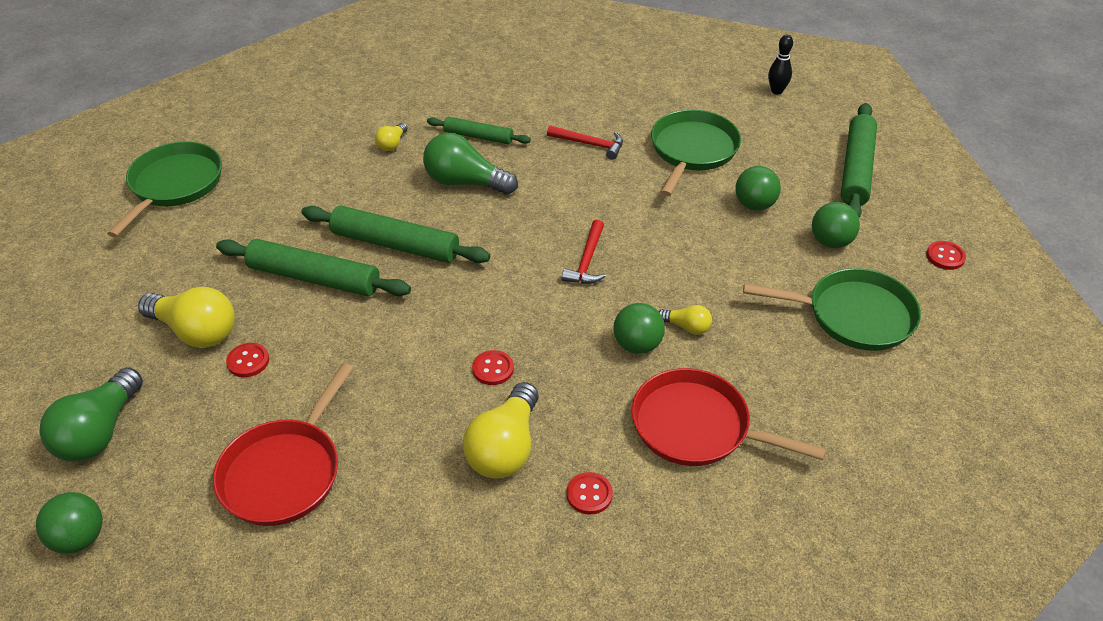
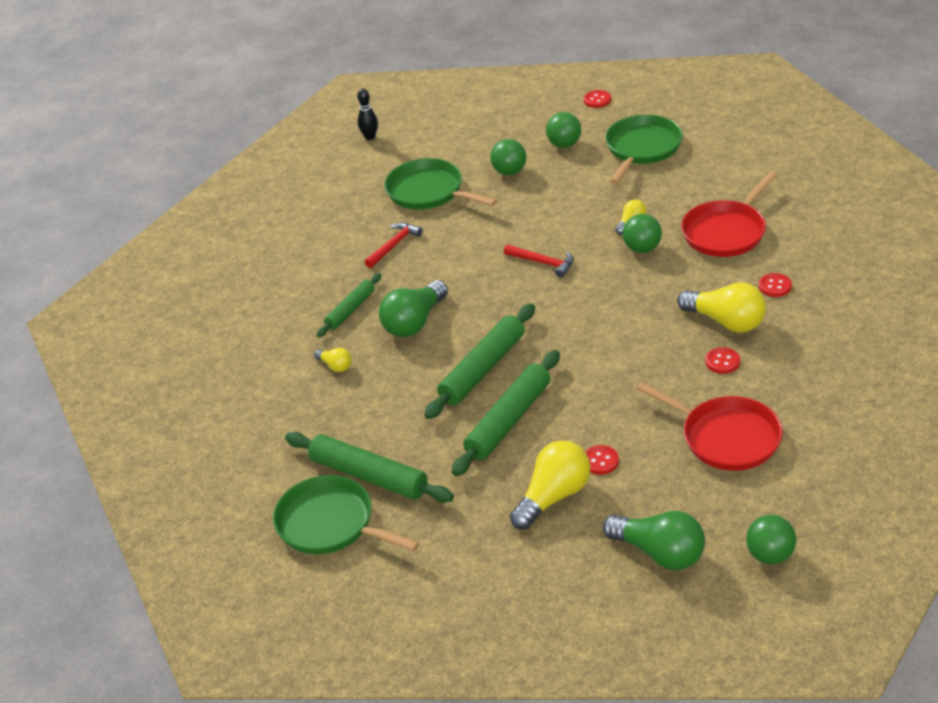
camera: 70 degrees left, 5 degrees down
red button [472,350,514,385] -> red button moved to [705,347,740,374]
green rolling pin [841,103,877,218] -> green rolling pin moved to [285,432,454,503]

